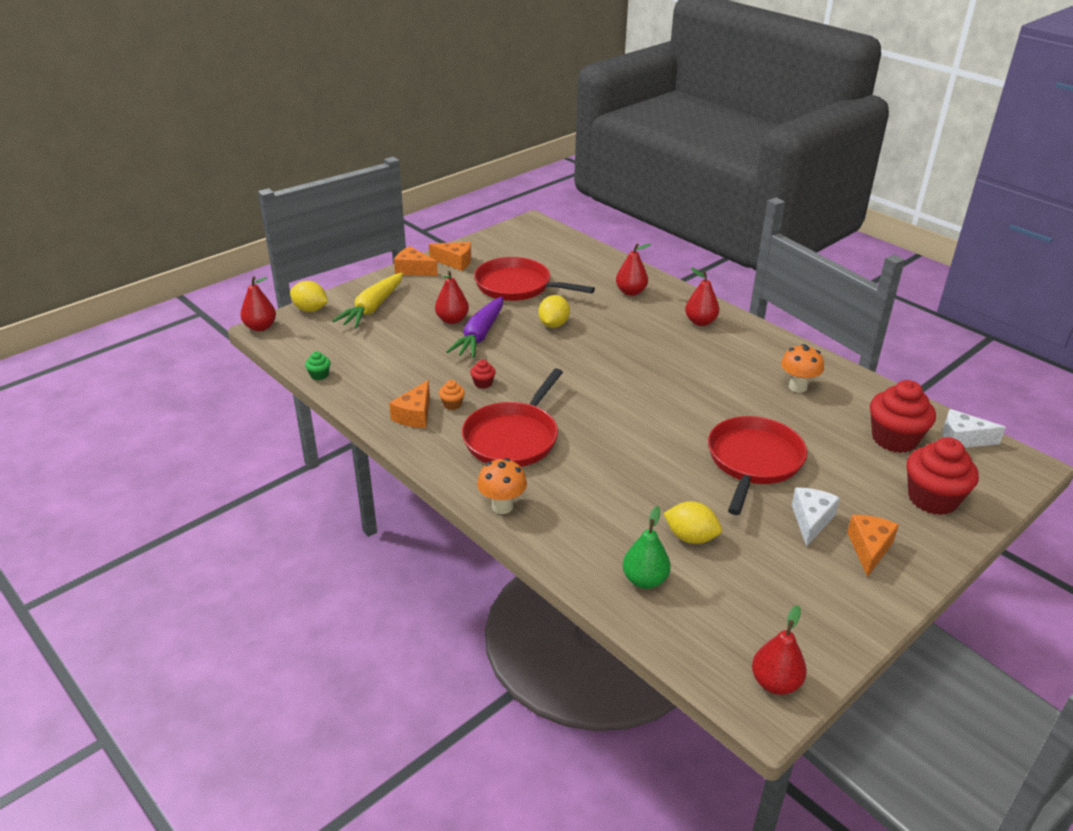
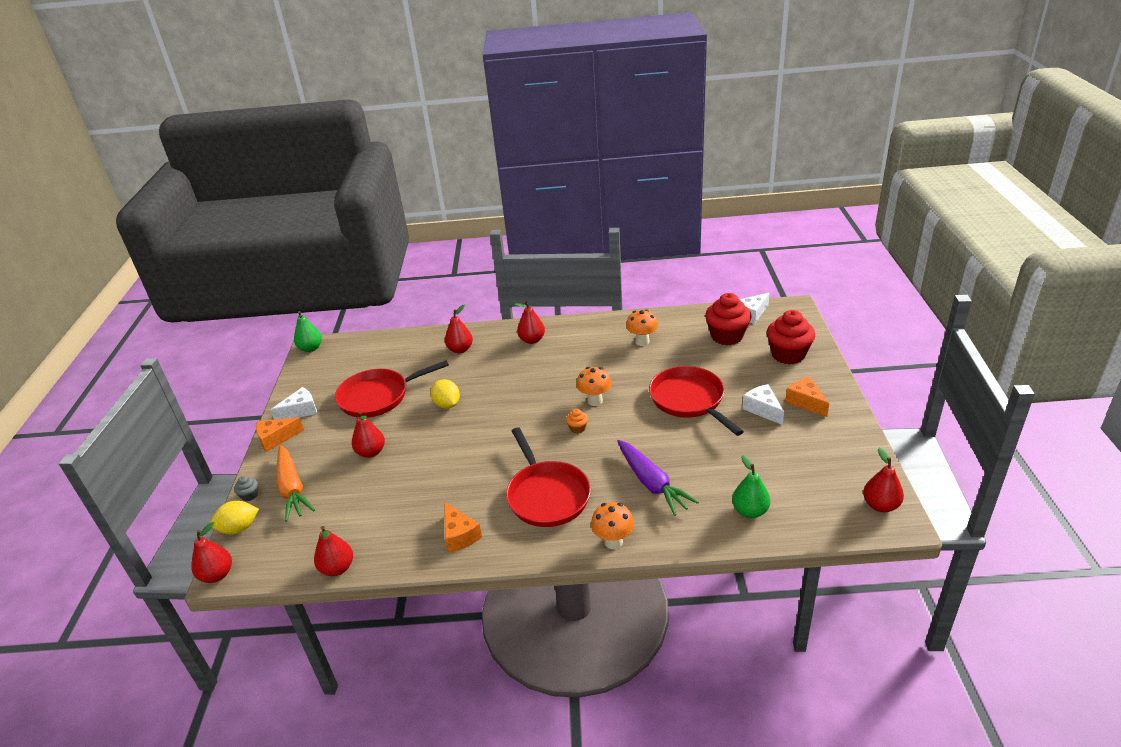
camera: 45 degrees left, 0 degrees up
green cupcake [305,351,331,380] -> red pear [314,526,353,576]
yellow carrot [332,273,403,328] -> orange carrot [277,445,315,522]
orange cheese [429,242,471,271] -> white cheese [271,387,317,420]
orange cupcake [439,380,465,410] -> orange cupcake moved to [566,409,588,433]
purple carrot [446,297,503,358] -> purple carrot moved to [617,440,699,516]
red cupcake [470,360,496,389] -> none
yellow lemon [663,501,722,544] -> none
none -> grey cupcake [234,476,258,501]
none -> green pear [294,311,322,352]
none -> orange mushroom [576,367,612,406]

